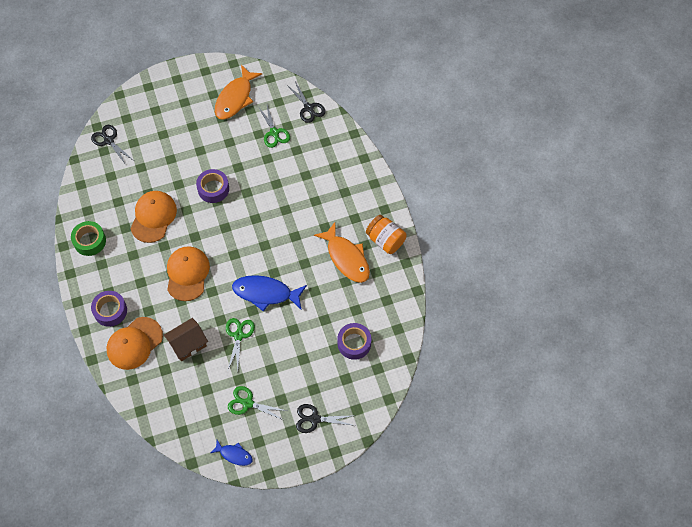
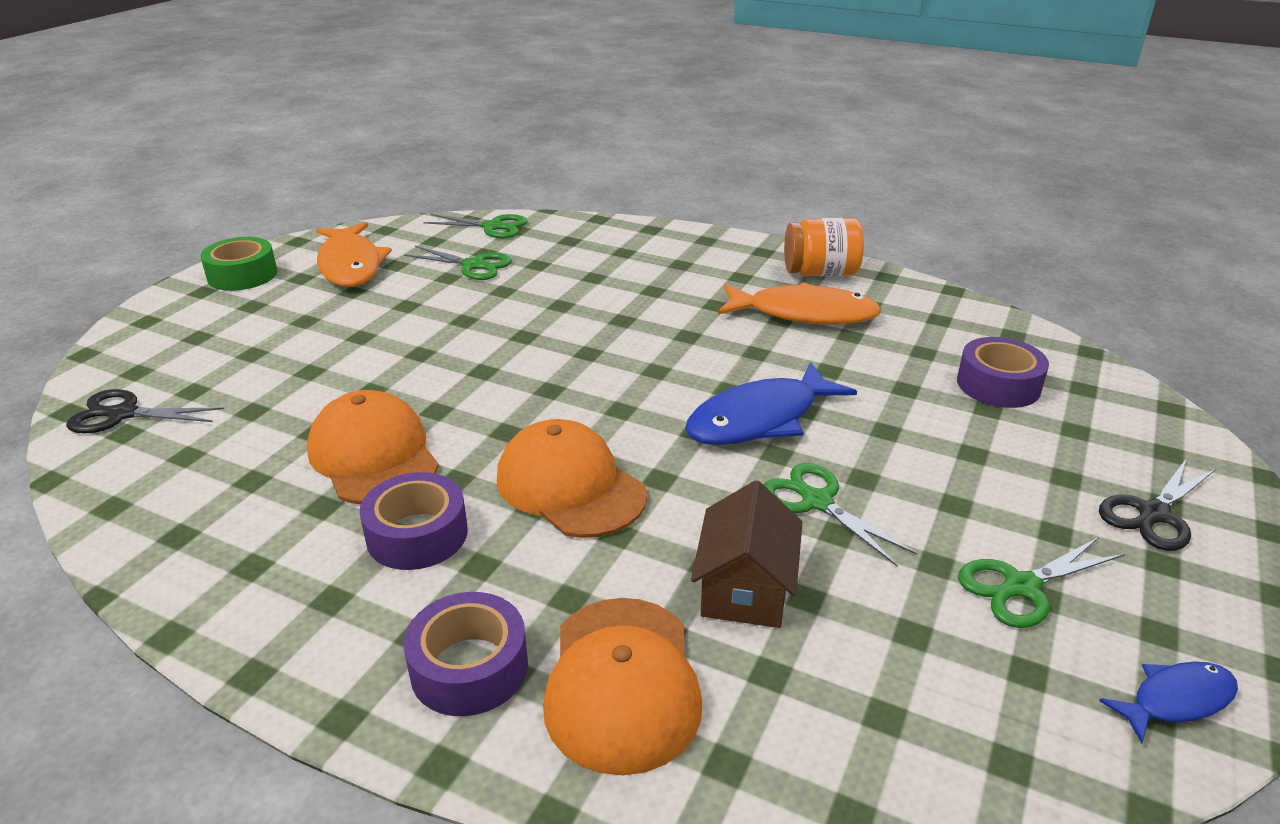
camera: 45 degrees left, 30 degrees down
green tape [71,221,106,256] -> green tape moved to [200,237,277,291]
purple tape [196,169,229,203] -> purple tape moved to [359,472,468,570]
black scissors [287,82,326,123] -> green scissors [423,214,528,238]

